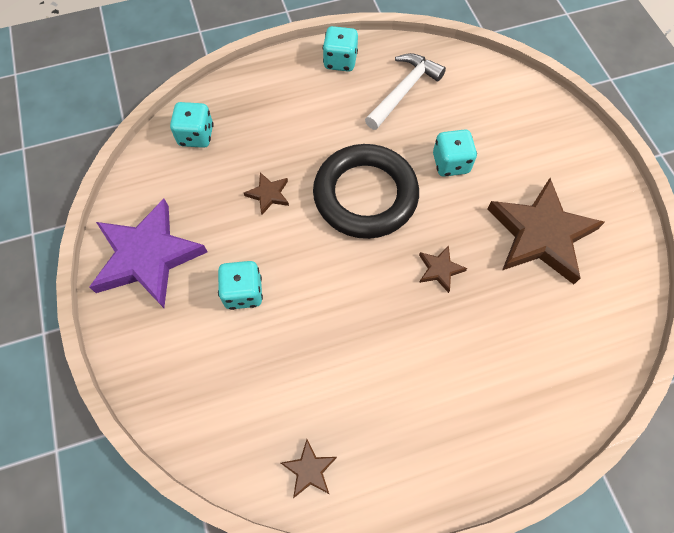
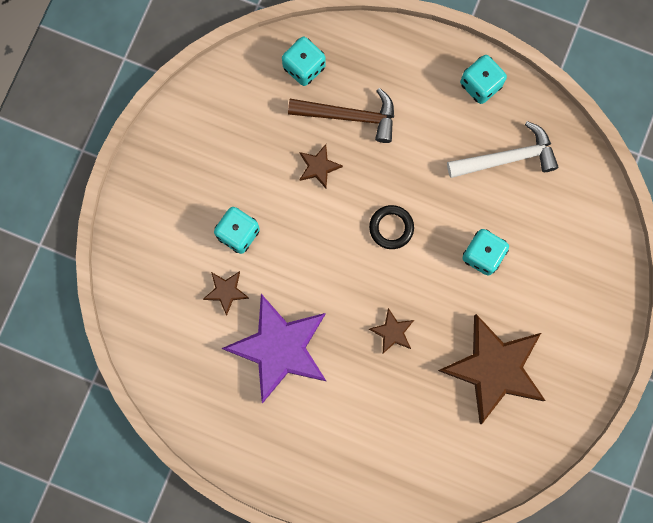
camera: 40 degrees right, 15 degrees up
purple star [89,199,207,308] -> purple star moved to [222,294,326,403]
brown star [281,439,337,498] -> brown star moved to [203,271,249,315]
black ring [313,144,419,239] -> black ring [369,205,414,249], size x0.43
none -> brown hammer [288,88,394,143]

